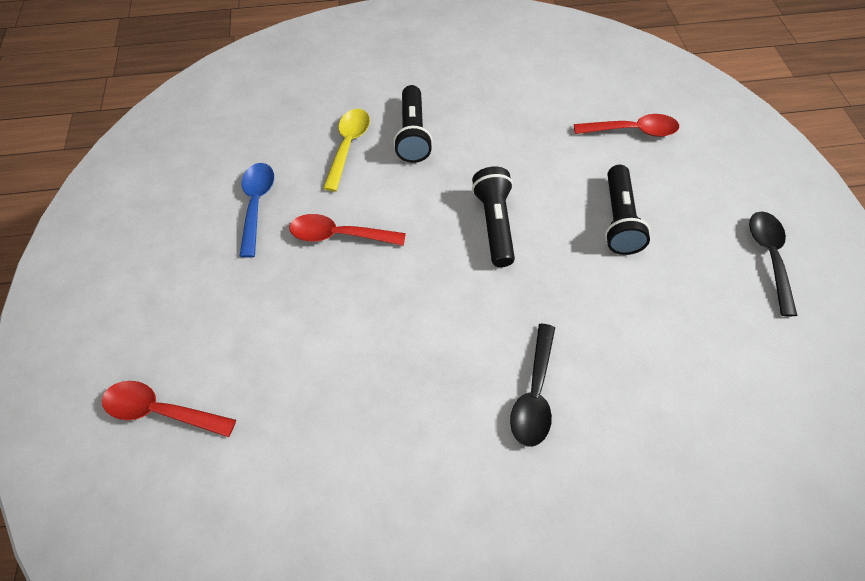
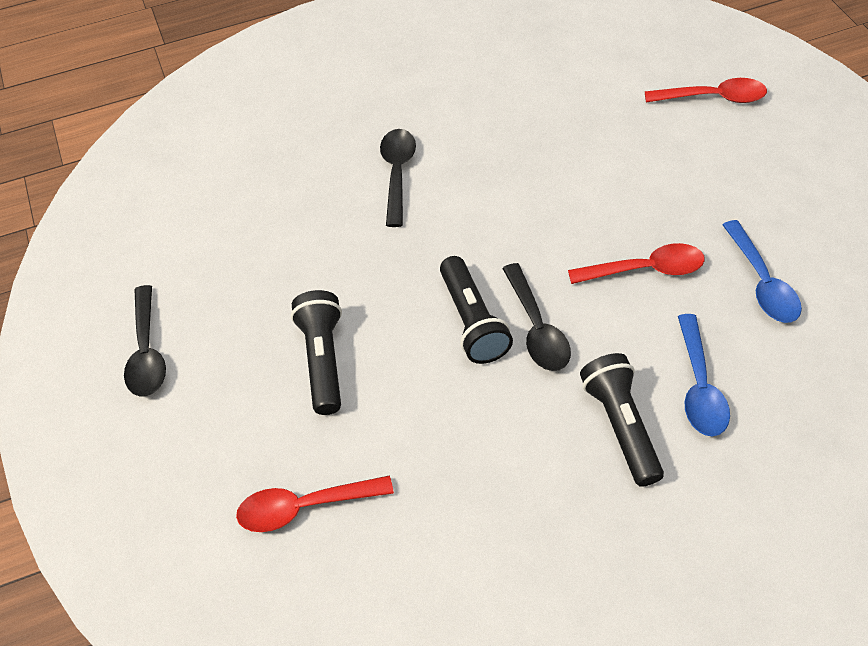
camera: 170 degrees right, 5 degrees down
yellow spoon [323,109,370,191] -> blue spoon [678,314,730,436]
none -> black spoon [502,263,571,371]

